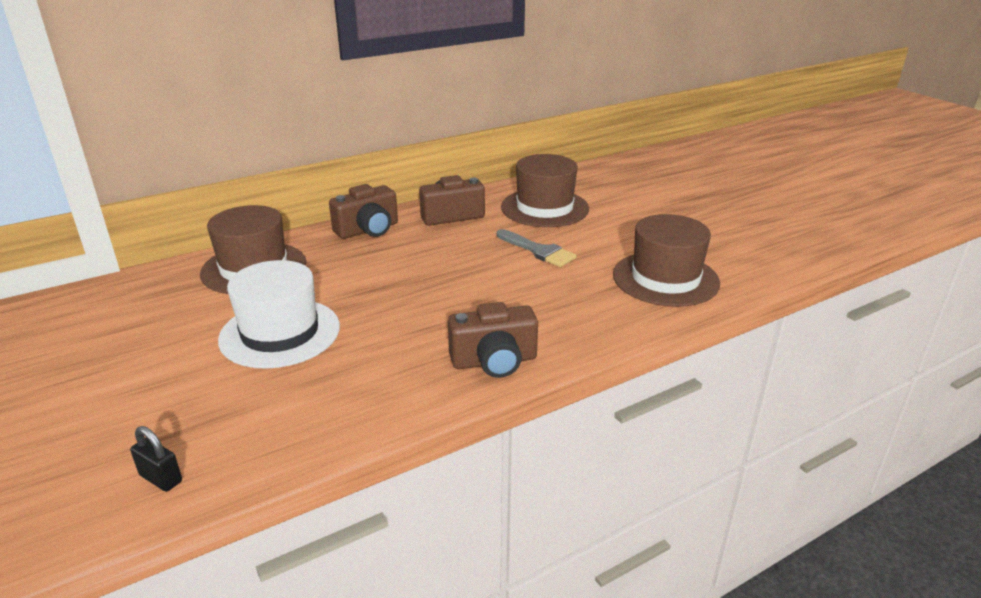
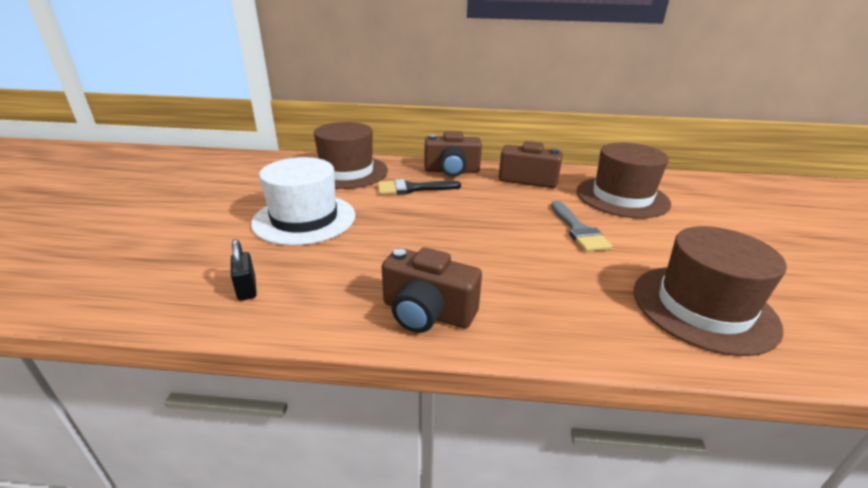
camera: 35 degrees right, 0 degrees up
black padlock [130,426,182,492] -> black padlock moved to [231,239,257,301]
none -> black brush [378,179,461,195]

